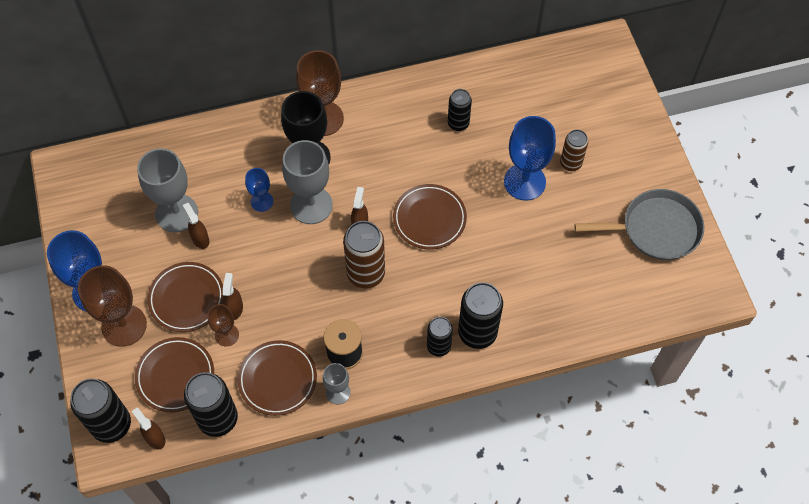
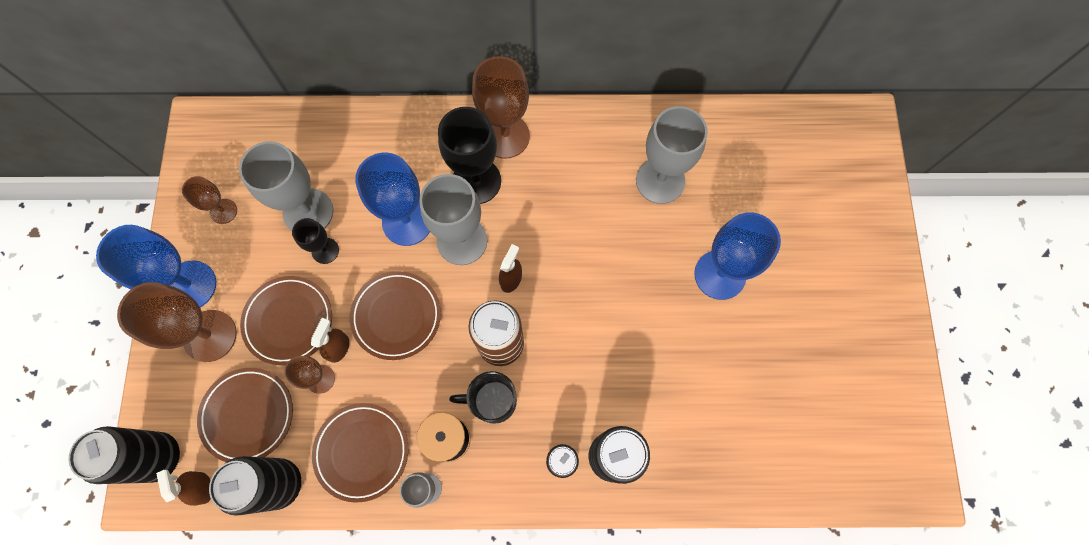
camera: 15 degrees right, 10 degrees up
brown spray bottle [183,203,209,249] -> black goblet [292,218,339,264]
blue goblet [245,168,273,212] -> blue goblet [355,152,430,246], size x1.86
brown plate [393,184,467,250] -> brown plate moved to [350,271,441,360]
black can [448,89,472,131] -> grey goblet [636,106,708,204]
brown can [560,129,588,171] -> none
grey pan [574,189,704,260] -> none
none -> brown goblet [182,176,237,224]
none -> black mug [449,371,517,424]

